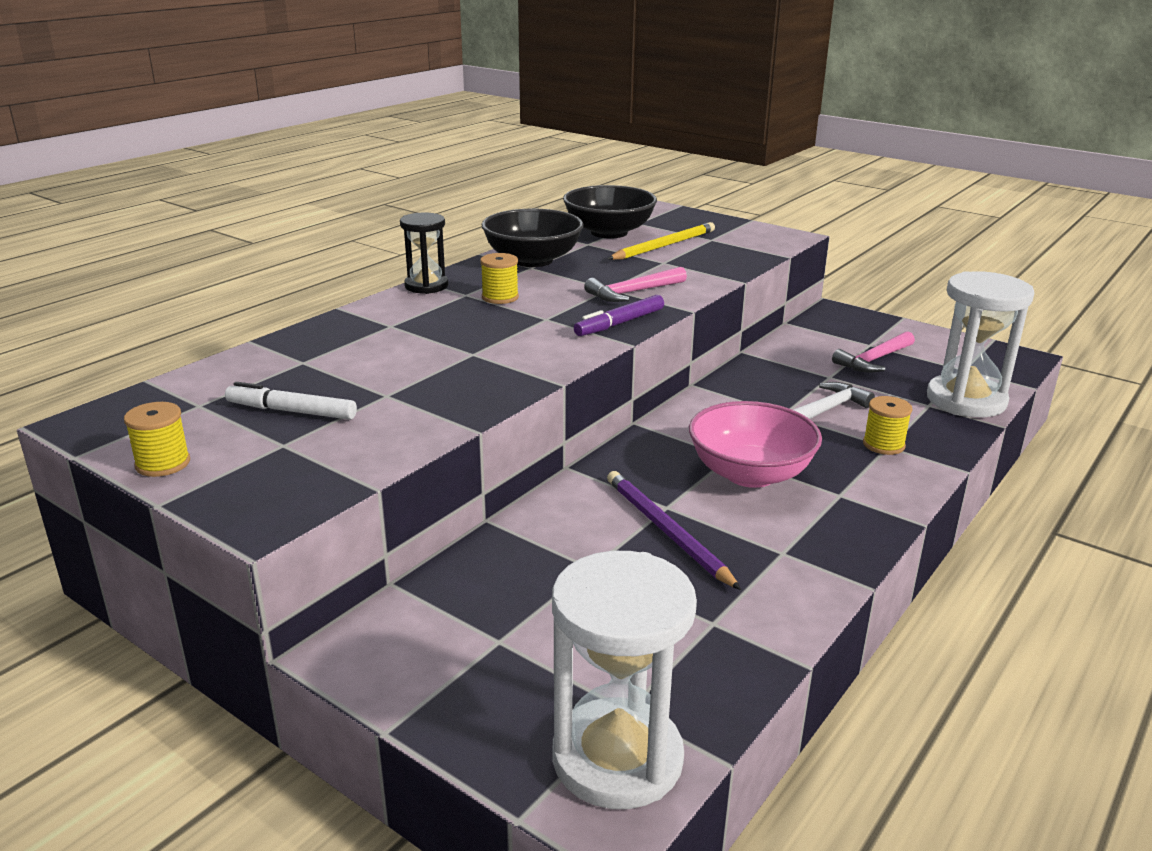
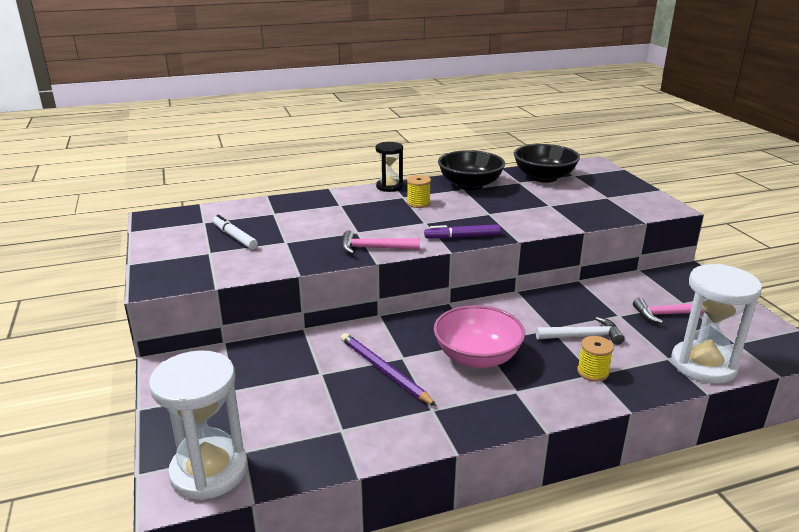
camera: 35 degrees right, 0 degrees up
yellow spool [124,402,190,477] -> none
pink hammer [584,267,687,302] -> pink hammer moved to [342,231,420,254]
purple pencil [607,471,741,590] -> purple pencil turned 45 degrees counterclockwise [341,333,436,406]
yellow pencil [608,222,715,260] -> none

